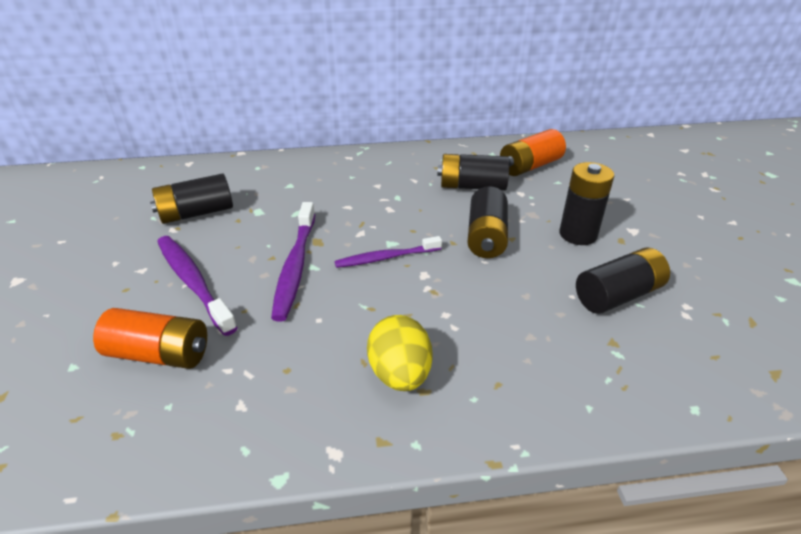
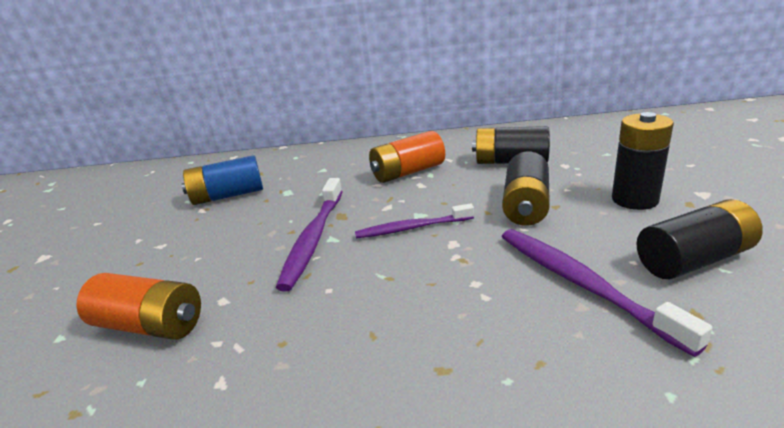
camera: 10 degrees right, 10 degrees down
black battery [150,174,233,224] -> blue battery [182,155,263,205]
purple toothbrush [157,236,238,336] -> purple toothbrush moved to [502,229,712,357]
yellow egg [367,315,432,391] -> none
orange battery [500,129,566,176] -> orange battery moved to [369,131,445,183]

